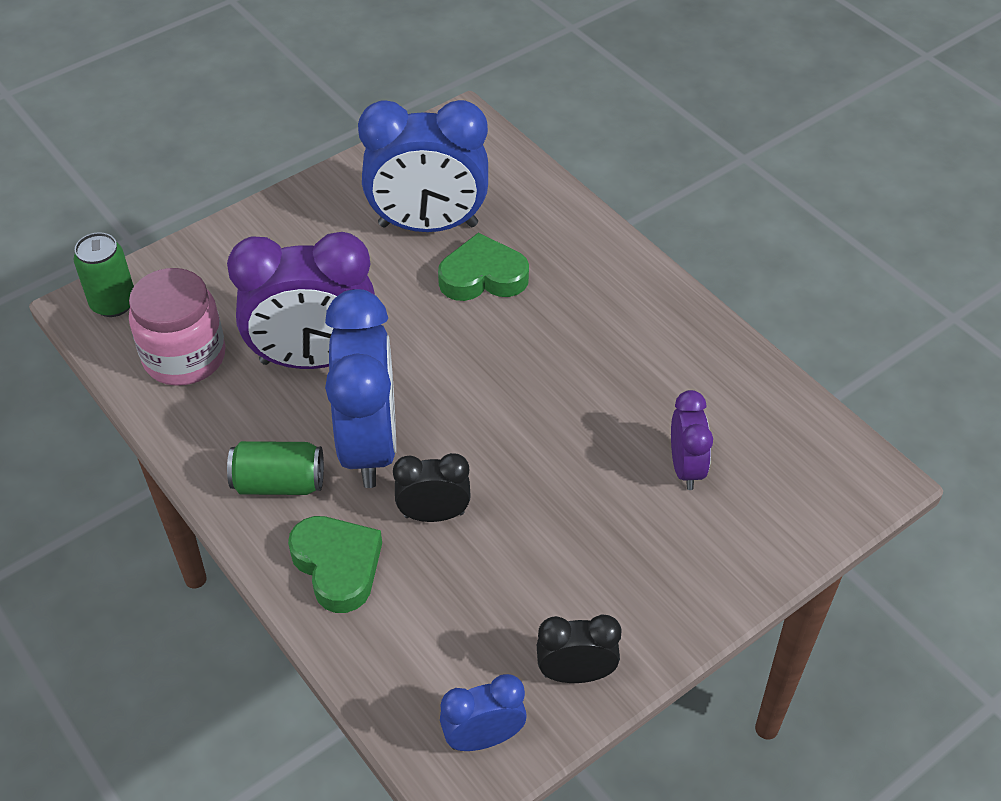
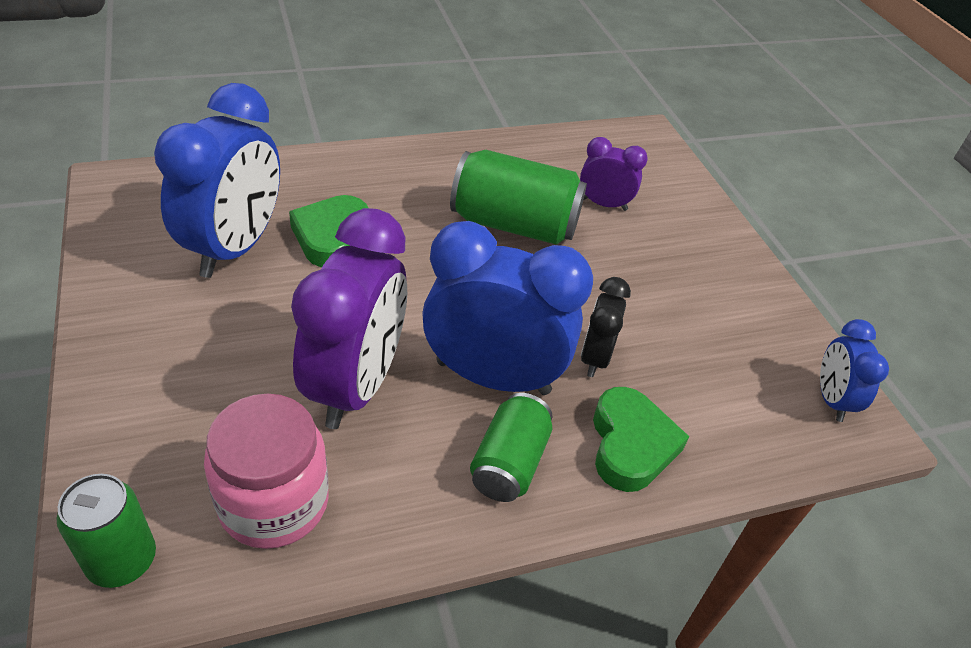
camera: 75 degrees left, 5 degrees down
green heart [288,516,382,613] -> green heart turned 105 degrees clockwise [593,387,689,492]
black clock [537,614,622,683] -> none
none -> green can [450,150,587,245]

